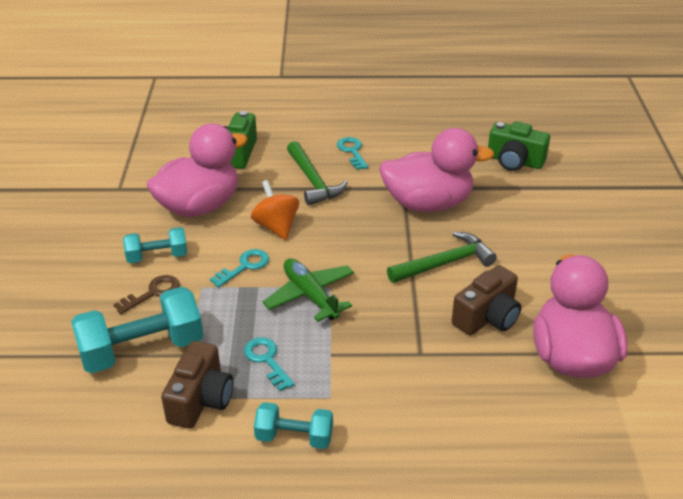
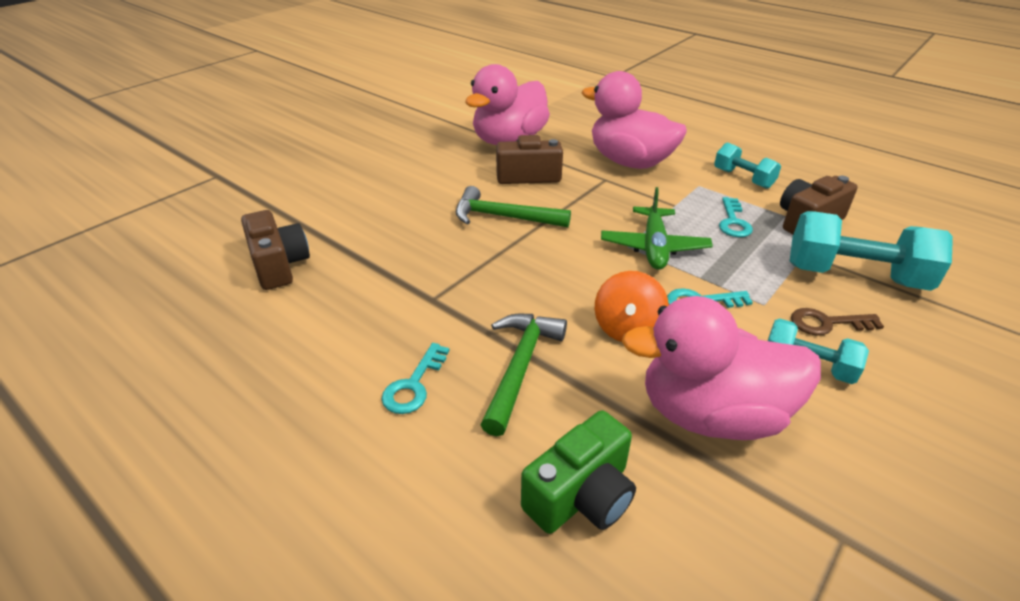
camera: 140 degrees left, 0 degrees up
pink duck [379,128,494,212] -> pink duck moved to [582,71,687,169]
green camera [488,121,550,171] -> brown camera [241,210,310,290]

